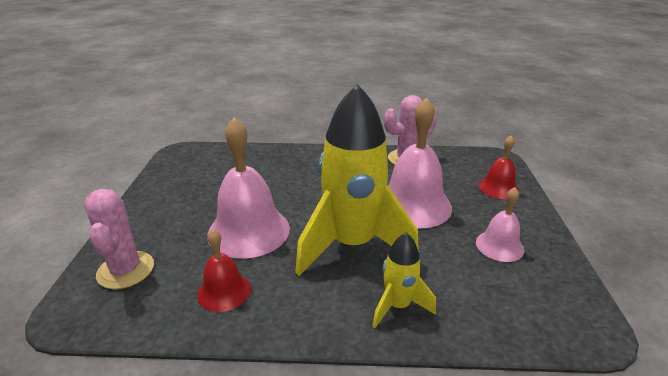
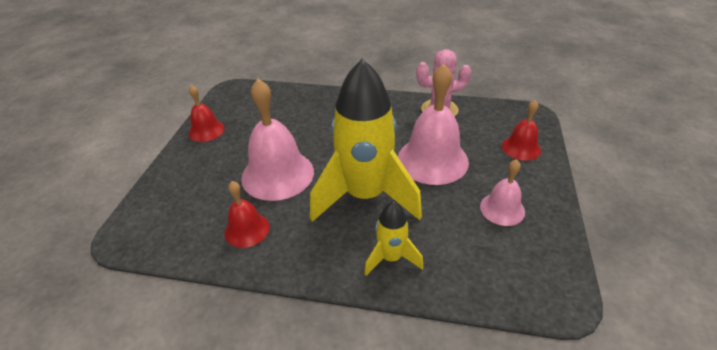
camera: 10 degrees right, 10 degrees up
pink cactus [84,189,154,289] -> none
none -> red bell [189,85,224,142]

